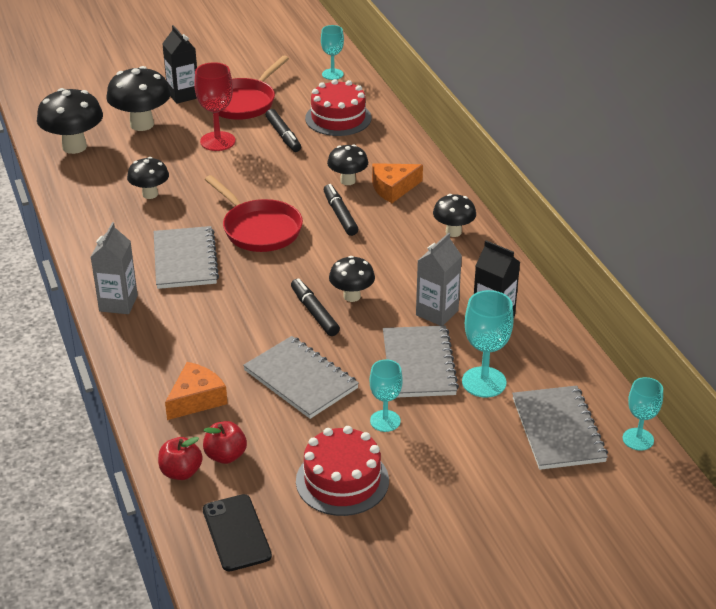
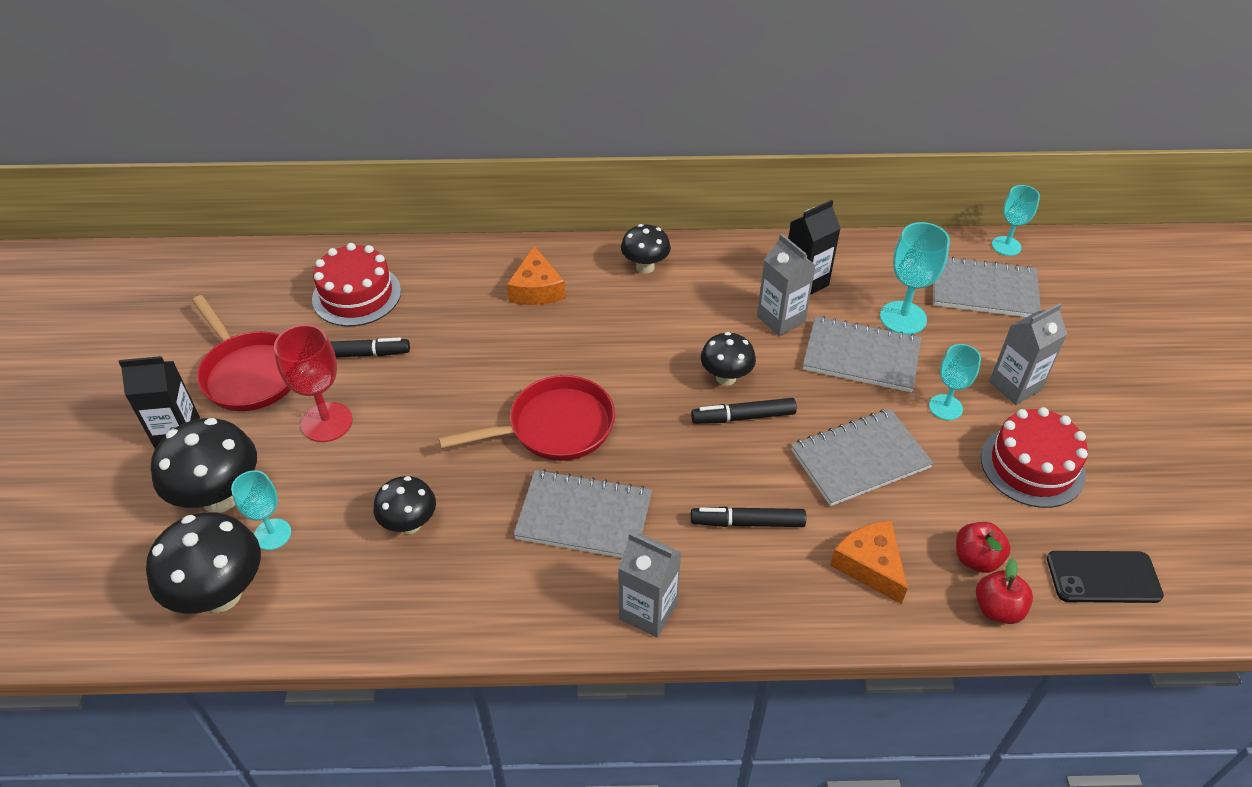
camera: 70 degrees left, 10 degrees up
turquoise goblet [321,25,344,80] -> turquoise goblet moved to [231,470,291,550]
black marker [324,184,358,236] -> black marker moved to [691,506,806,527]
black mushroom [327,144,368,185] -> none
none -> grey carton [989,303,1067,405]

